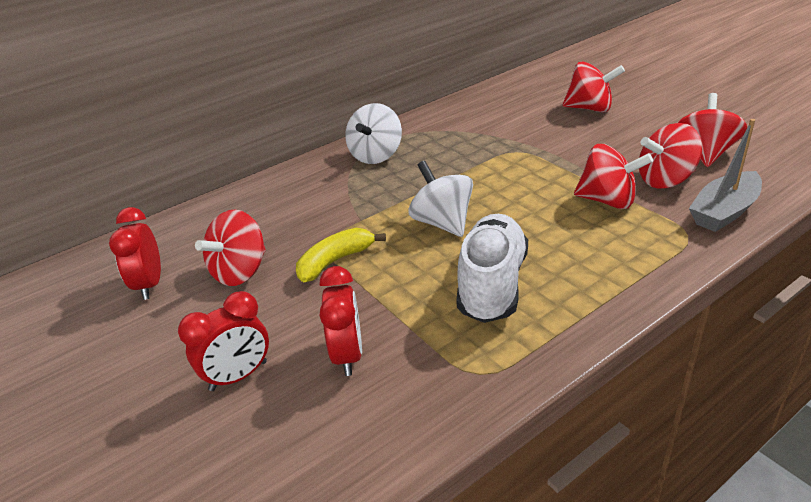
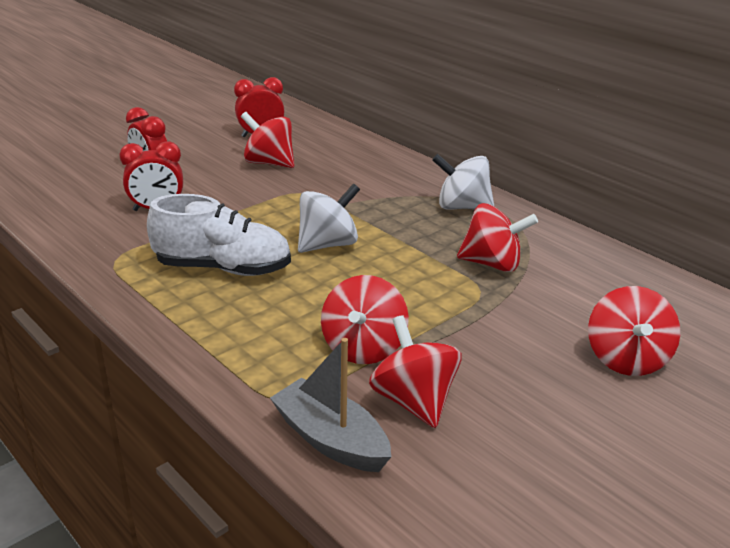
camera: 80 degrees right, 5 degrees down
yellow banana [296,228,386,282] -> none
red spinning top [678,93,747,167] -> red spinning top moved to [457,203,538,272]

